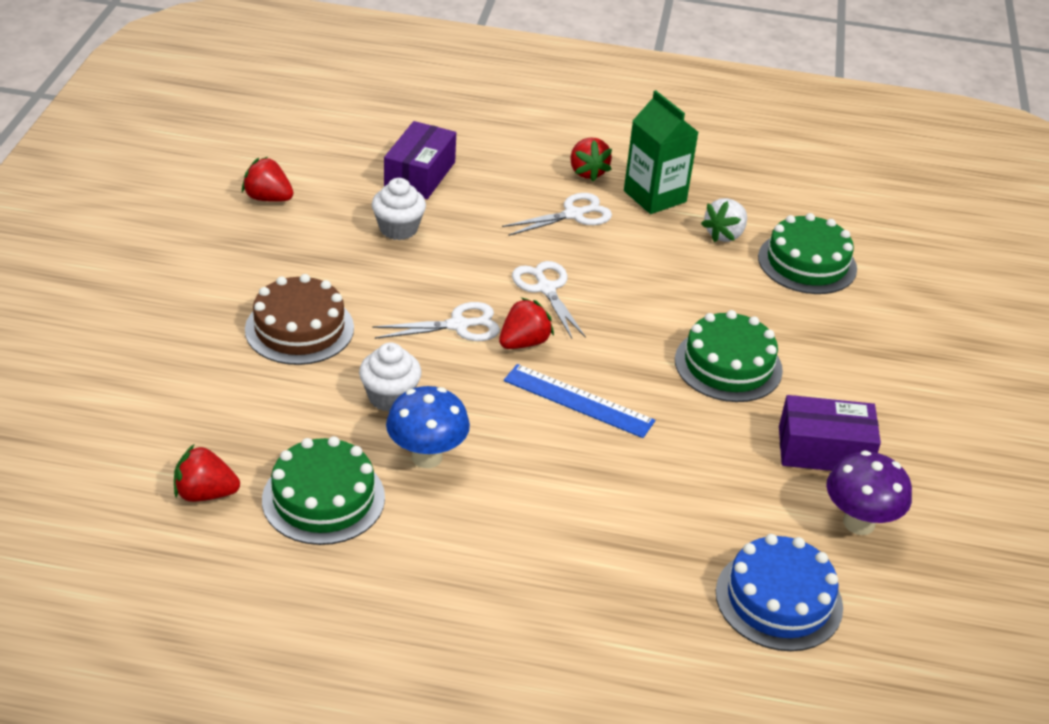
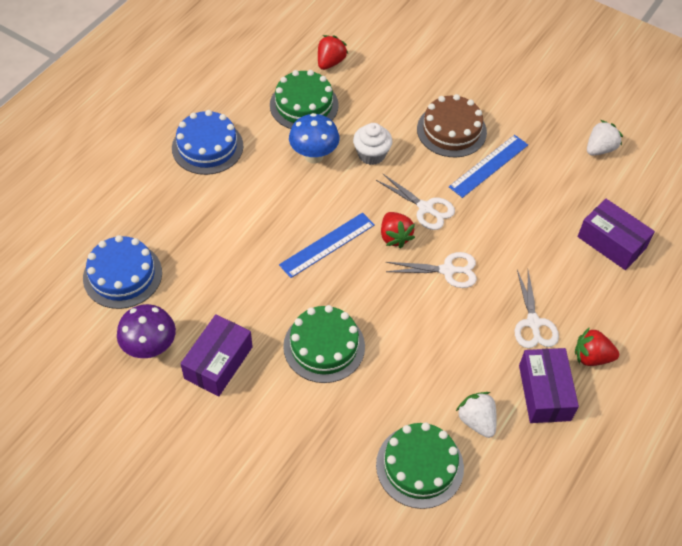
camera: 115 degrees right, 15 degrees up
red strawberry [242,157,293,202] -> white strawberry [587,120,623,156]
white cupcake [372,178,426,240] -> none
white scissors [372,302,500,341] -> white scissors turned 60 degrees counterclockwise [376,173,455,230]
green carton [624,90,698,214] -> purple box [519,348,579,423]
none -> blue cake [172,110,243,175]
none -> blue ruler [449,135,528,198]

